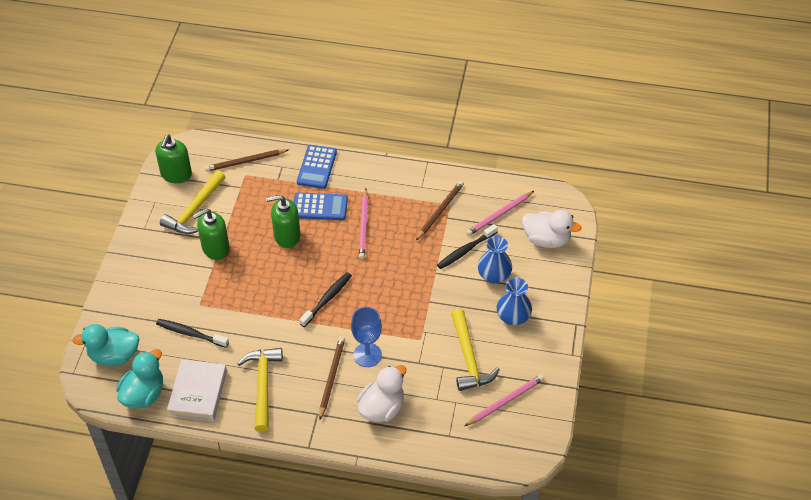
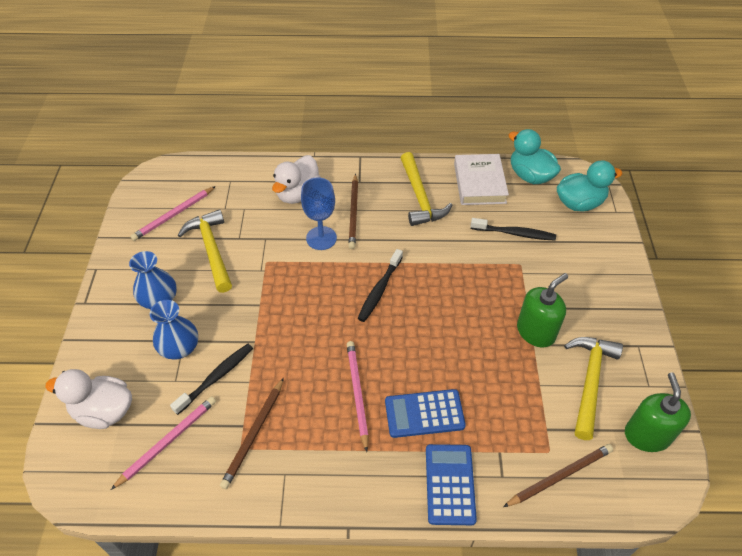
camera: 170 degrees right, 0 degrees up
turquoise duck [116,349,163,408] -> turquoise duck turned 120 degrees clockwise [509,129,561,184]
green soap dispenser [266,195,300,248] -> none

